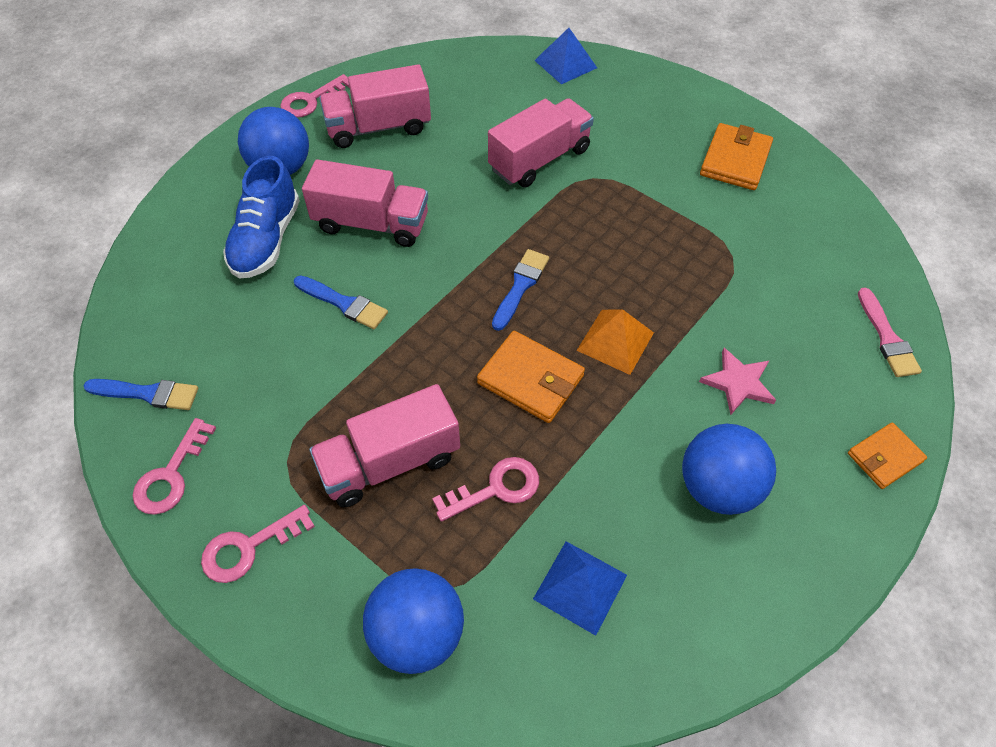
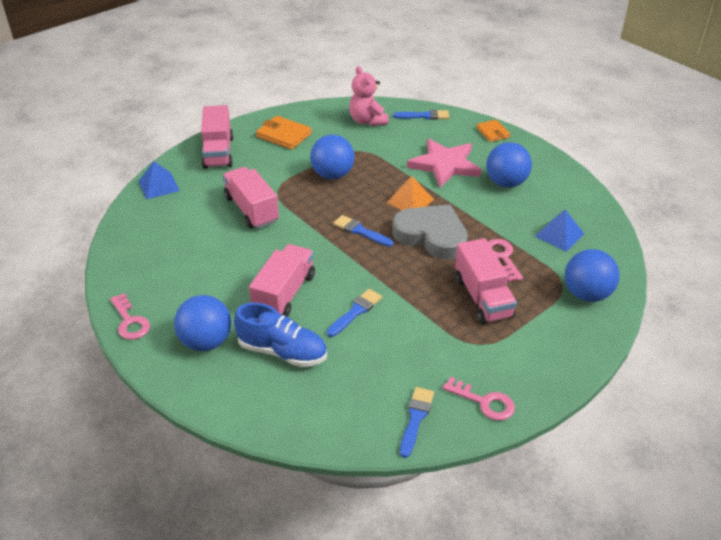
camera: 80 degrees left, 15 degrees down
pink key [201,505,315,583] -> none
pink truck [319,64,431,148] -> pink truck moved to [201,105,233,169]
orange wallet [477,331,585,423] -> grey heart [392,205,468,260]
pink star [699,348,776,415] -> pink star [407,139,482,188], size x1.83
pink brush [858,288,922,377] -> blue brush [393,109,449,120]
none -> blue ball [310,135,355,179]
none -> pink teddy bear [349,66,388,126]

